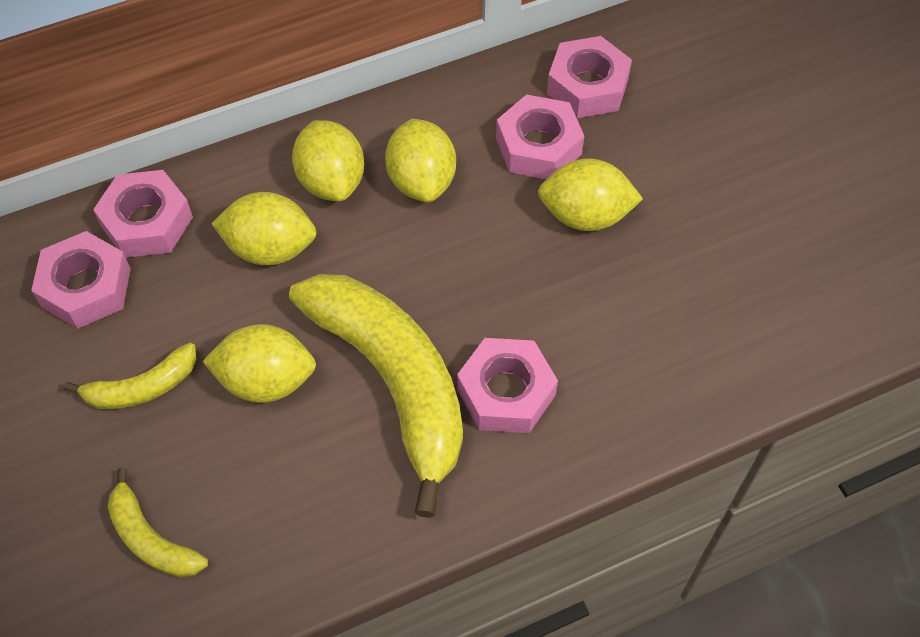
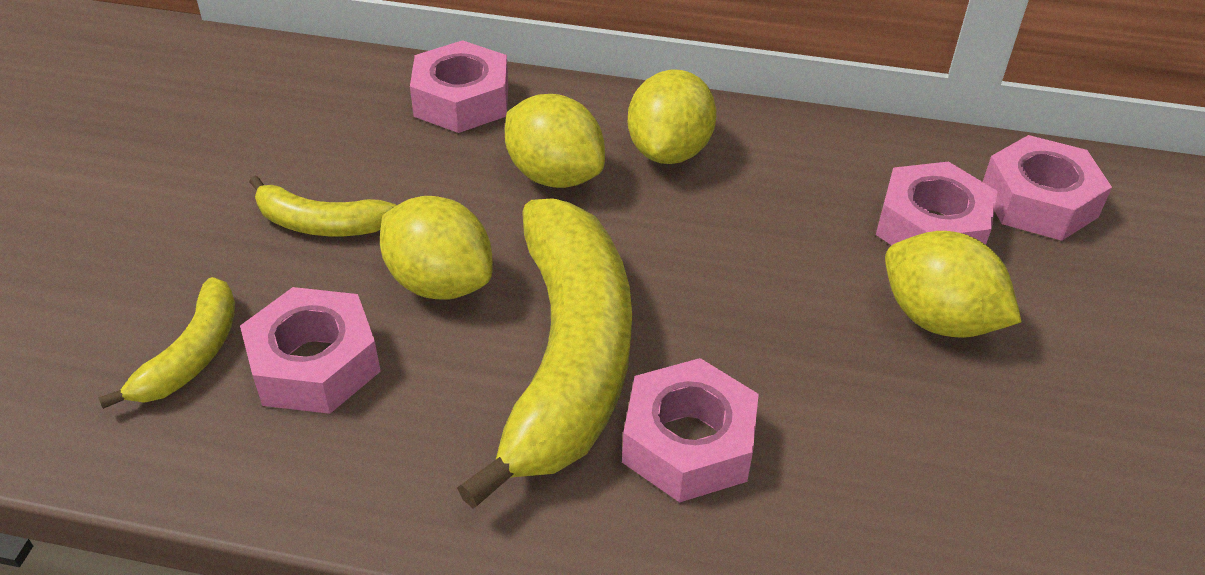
camera: 35 degrees right, 15 degrees down
pink nut [31,231,131,329] -> pink nut moved to [240,287,381,414]
yellow banana [108,468,208,577] -> yellow banana turned 150 degrees counterclockwise [98,277,235,409]
yellow lemon [385,119,456,202] -> none

